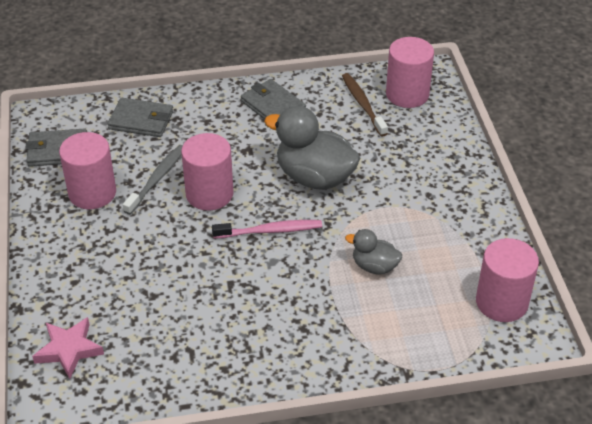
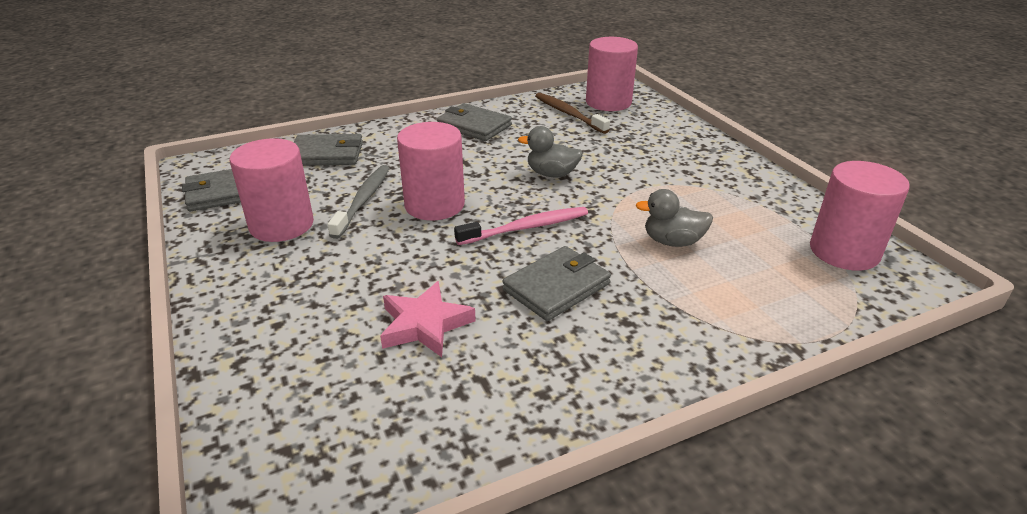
camera: 15 degrees left, 10 degrees down
pink star [32,317,104,379] -> pink star moved to [380,281,476,357]
grey duck [264,106,360,190] -> grey duck [518,126,583,178], size x0.53
none -> grey wallet [502,246,611,321]

